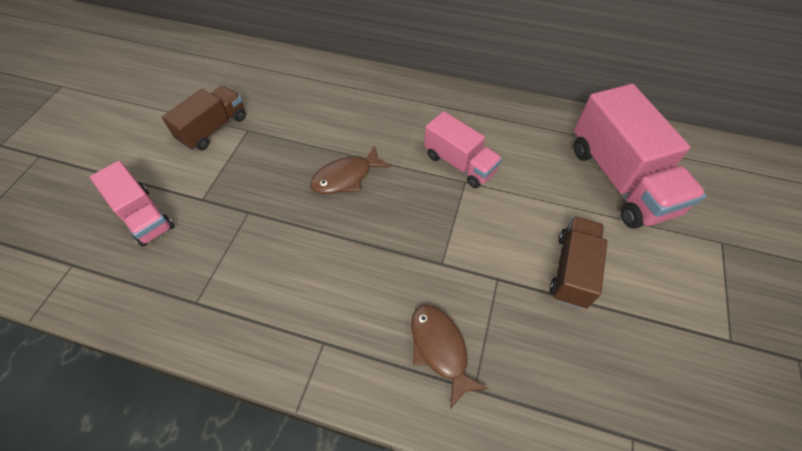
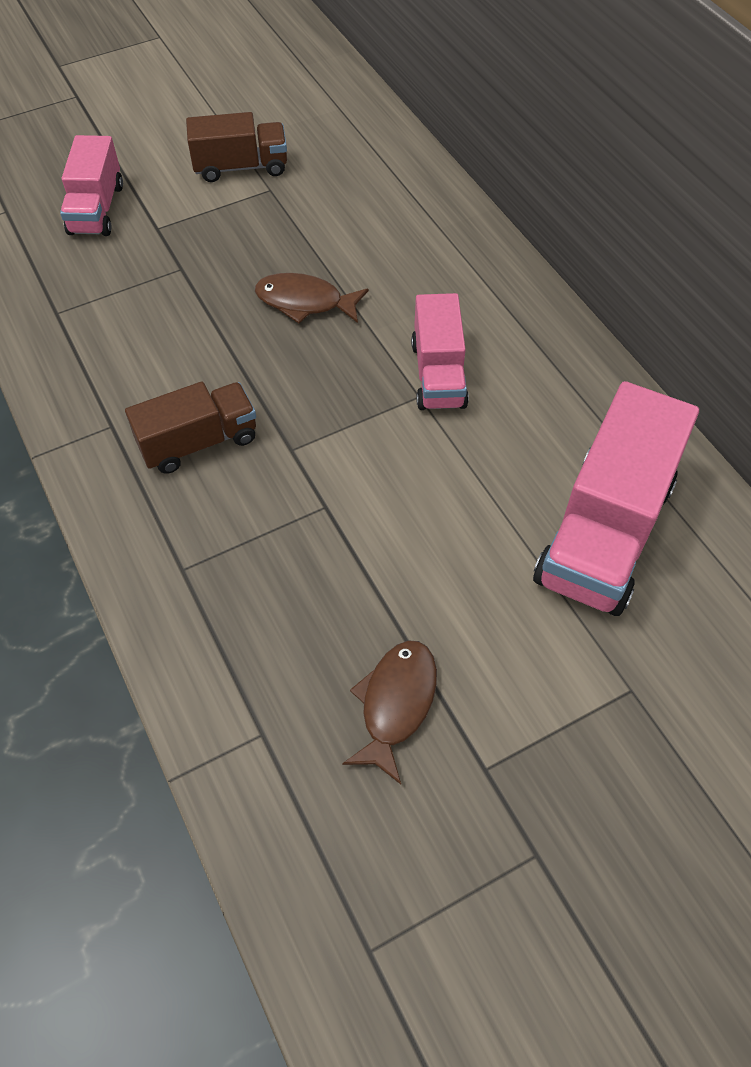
camera: 45 degrees right, 0 degrees up
brown fish [411,305,489,409] -> brown fish moved to [342,641,437,784]
brown truck [550,216,608,309] -> brown truck moved to [125,382,256,474]

